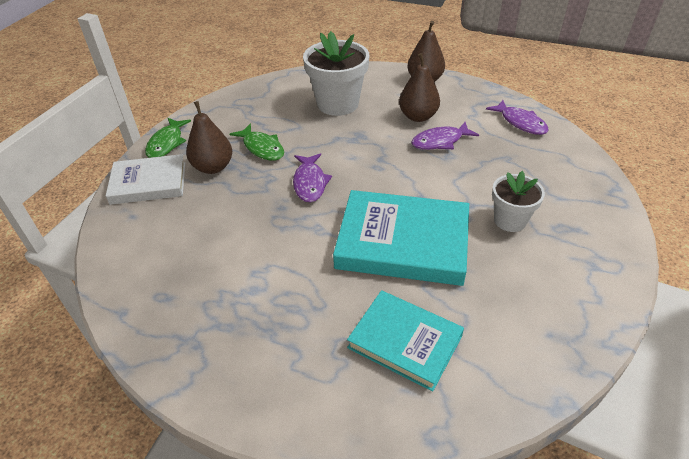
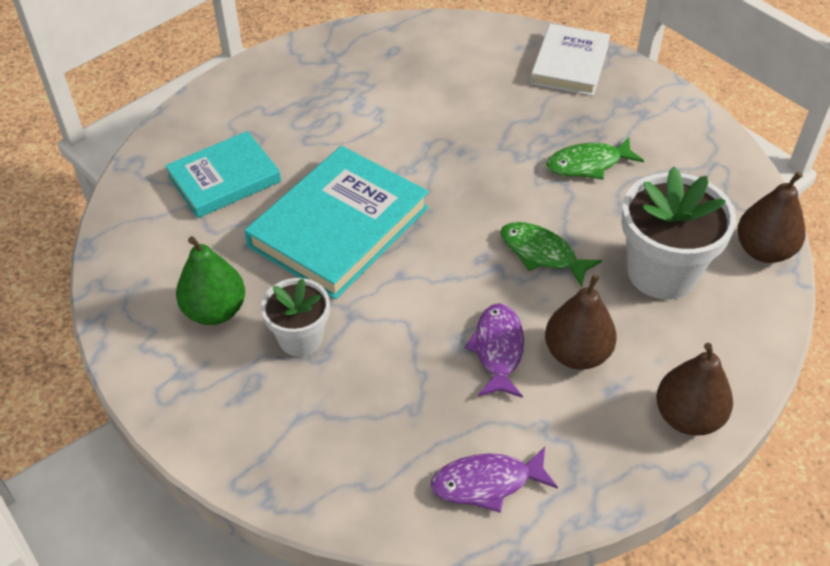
camera: 115 degrees right, 5 degrees up
green fish [145,118,191,158] -> green fish moved to [500,222,602,287]
brown pear [186,101,232,174] -> brown pear moved to [737,172,806,263]
purple fish [293,153,332,202] -> none
none -> green pear [176,236,245,325]

